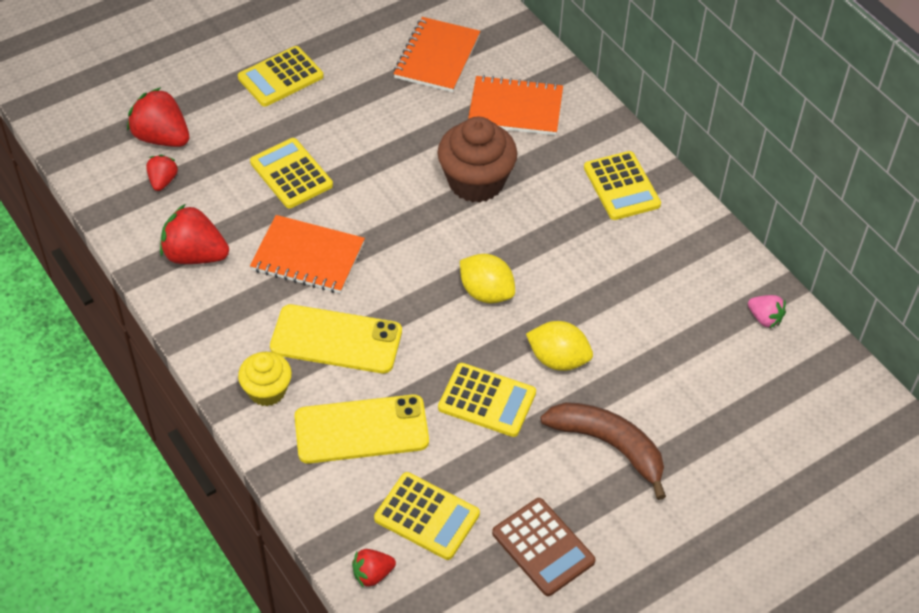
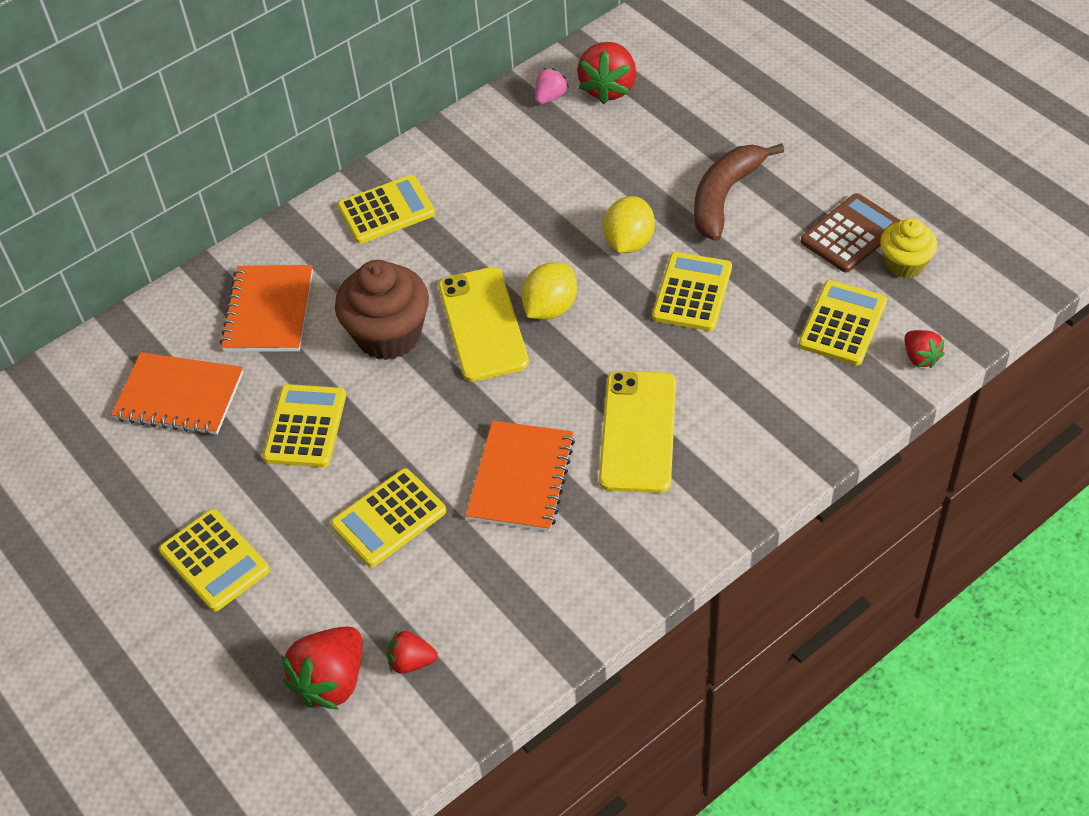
camera: 90 degrees left, 0 degrees up
red strawberry [160,204,229,264] -> red strawberry moved to [577,42,636,104]
yellow cupcake [238,352,292,406] -> yellow cupcake moved to [880,218,937,278]
yellow phone [295,394,429,464] -> yellow phone moved to [438,267,529,382]
none -> yellow calculator [263,384,346,467]

